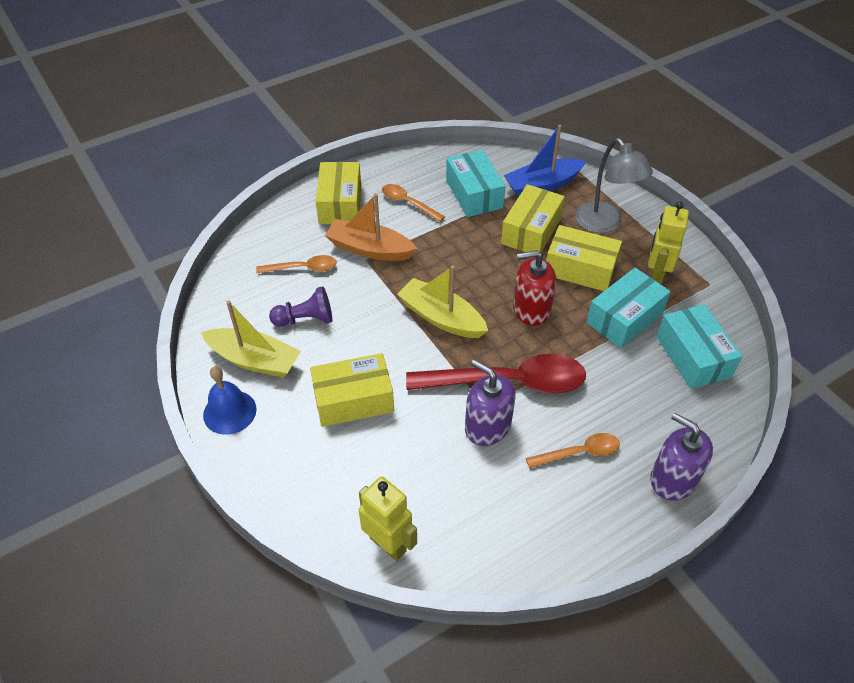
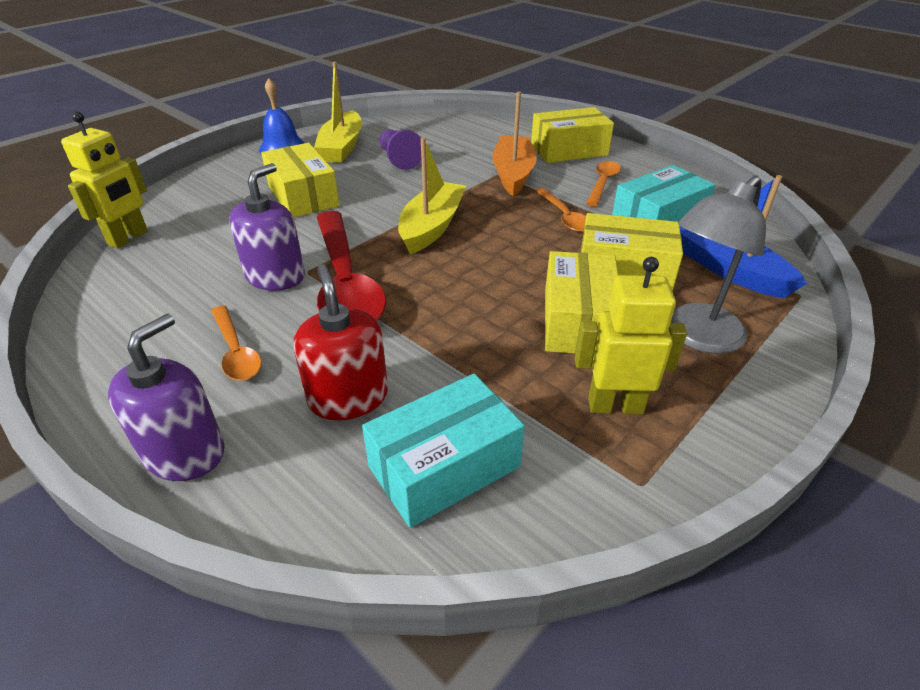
camera: 75 degrees right, 10 degrees down
orange spoon [256,255,337,274] -> orange spoon moved to [535,188,586,232]
red soap dispenser [513,250,556,326] -> red soap dispenser moved to [294,264,388,420]
turquoise box [586,268,671,348] -> none

